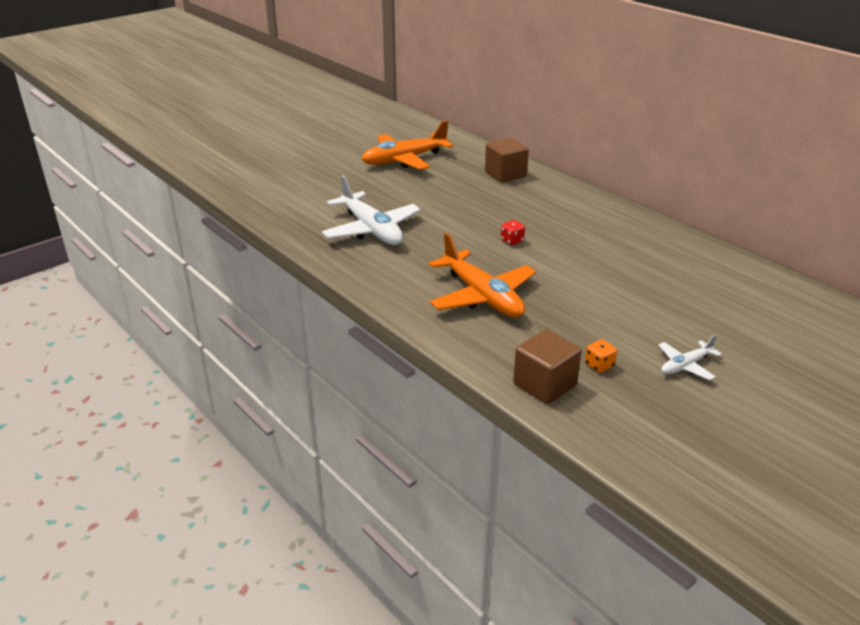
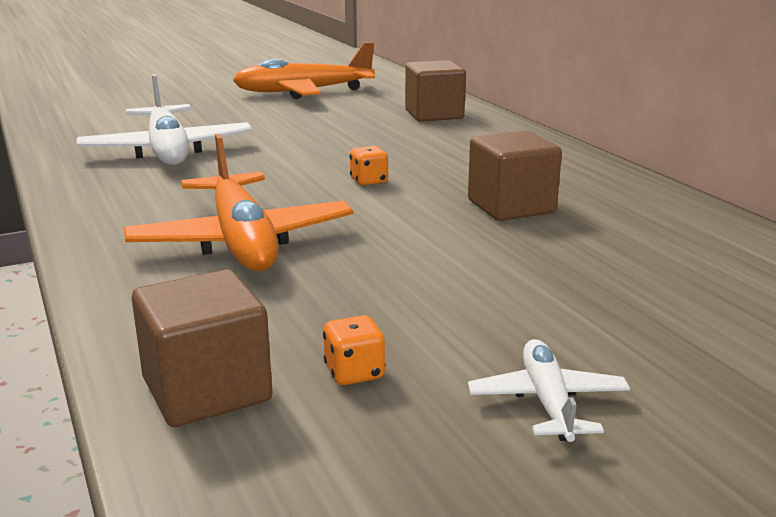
camera: 15 degrees right, 10 degrees down
red dice [501,220,525,245] -> orange dice [350,146,388,186]
white plane [658,335,722,380] -> white plane turned 105 degrees clockwise [468,339,630,442]
none -> brown cube [468,131,562,221]

